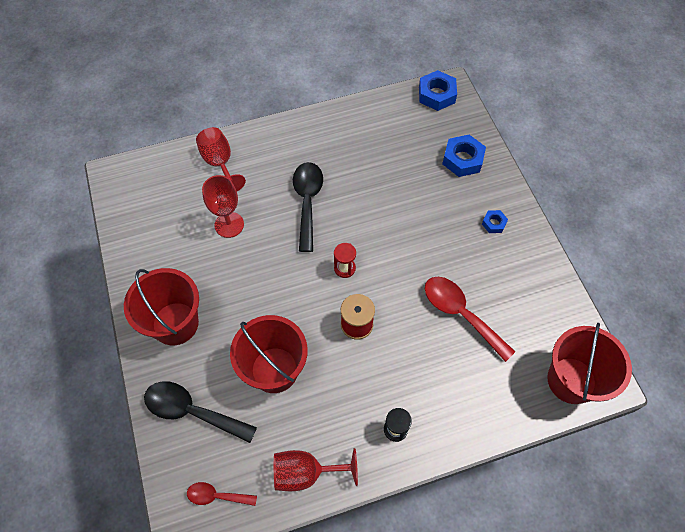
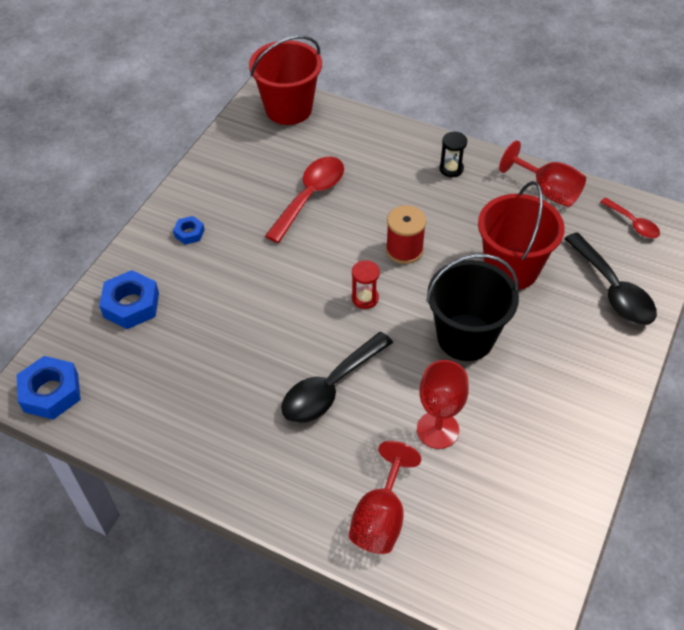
camera: 135 degrees left, 10 degrees down
red bucket [124,268,199,345] -> none
red spoon [425,277,515,362] -> red spoon turned 150 degrees counterclockwise [265,156,344,243]
none -> black bucket [426,254,519,361]

